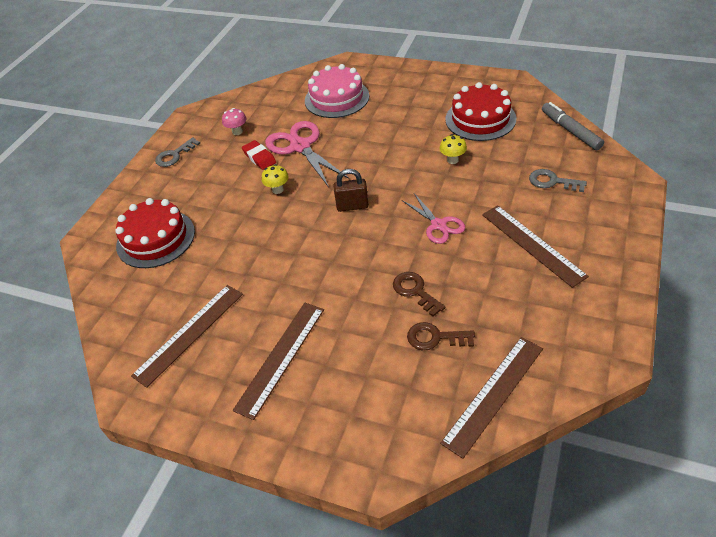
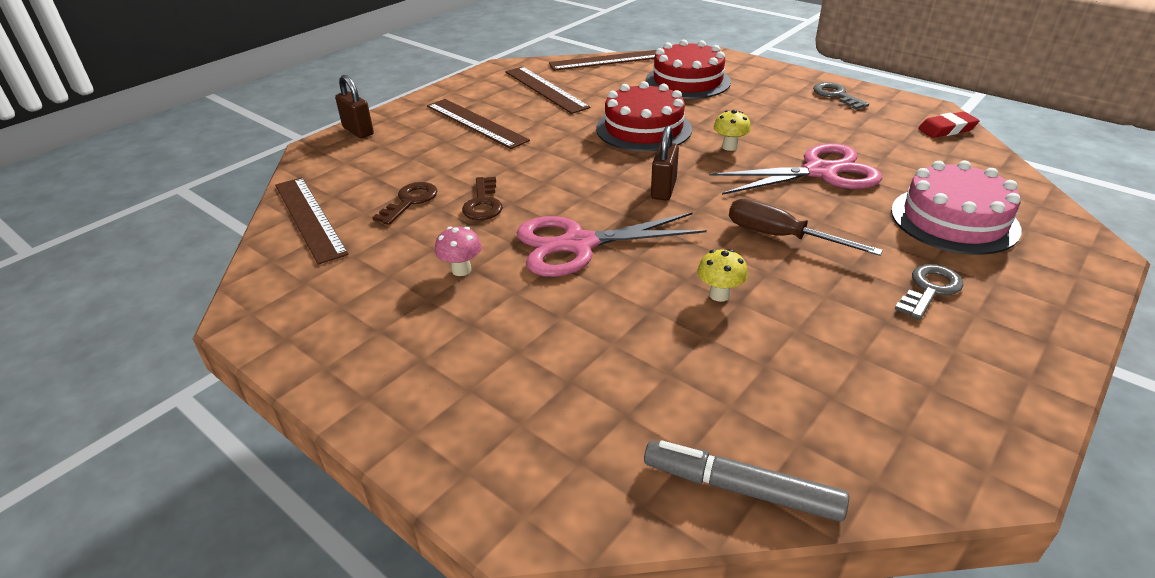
camera: 105 degrees right, 10 degrees down
pink mushroom [222,108,246,135] -> pink mushroom moved to [435,227,482,276]
red eraser [242,140,276,170] -> red eraser moved to [918,112,980,138]
brown key [393,272,446,317] -> brown key turned 105 degrees clockwise [462,177,503,220]
pink scissors [402,193,465,244] -> pink scissors [516,212,707,277], size x1.64
red cake [445,82,516,141] -> red cake moved to [596,81,692,152]
brown ruler [482,205,589,288] -> brown ruler moved to [549,50,656,71]
grey key [529,169,587,192] -> grey key moved to [895,264,964,320]
grey marker [542,102,604,150] -> grey marker turned 150 degrees counterclockwise [644,440,849,522]
none -> brown padlock [335,75,374,138]
none -> brown screwdriver [729,199,883,256]

